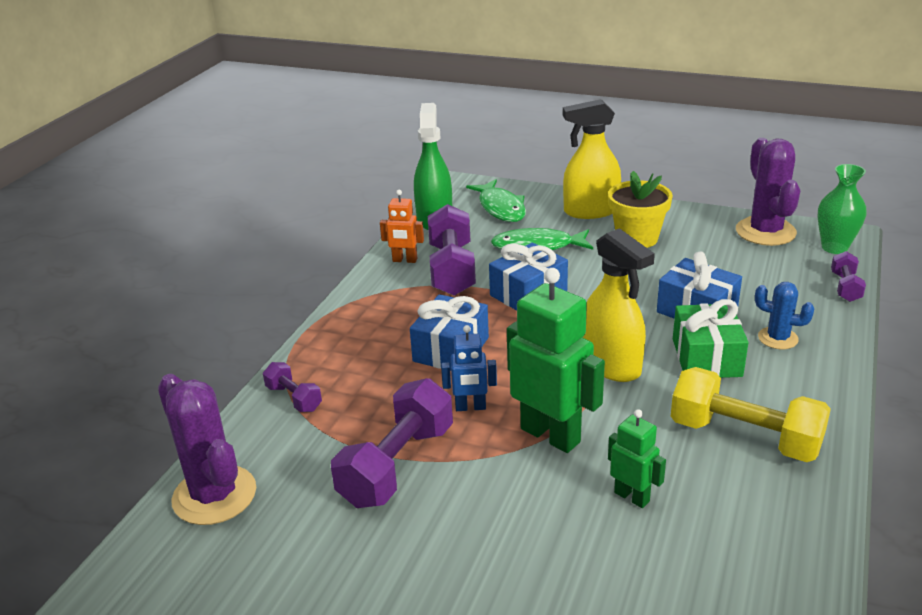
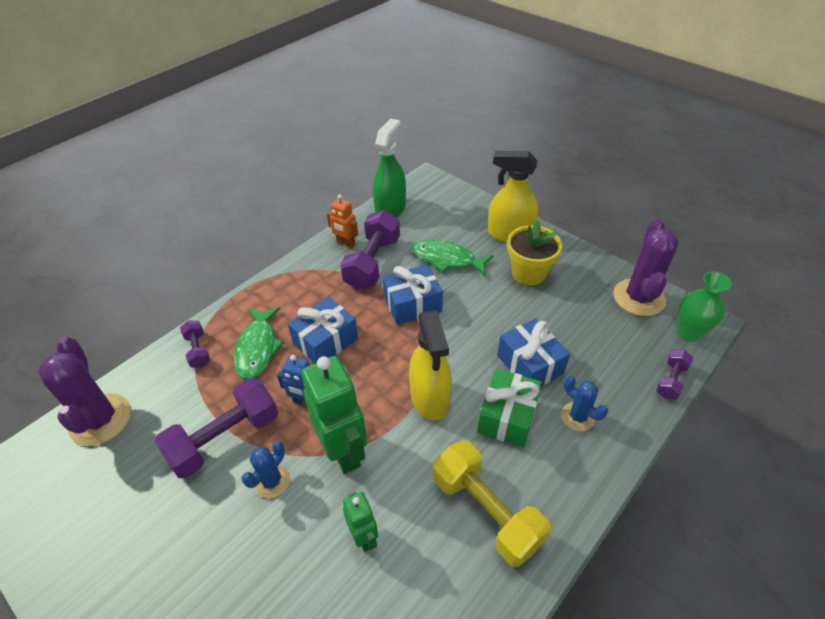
camera: 20 degrees right, 15 degrees up
green fish [466,179,526,222] -> green fish moved to [234,307,284,379]
none -> blue cactus [241,441,290,498]

